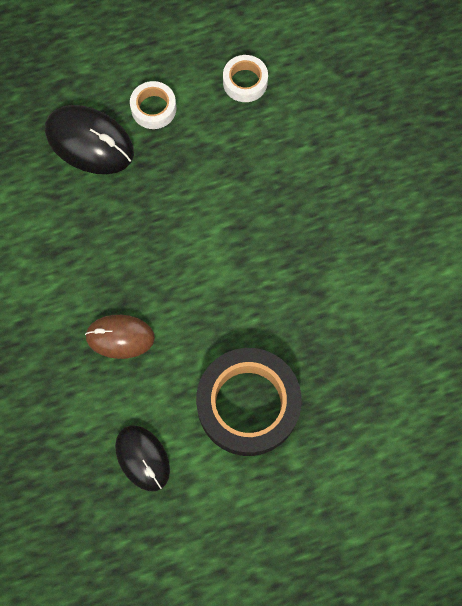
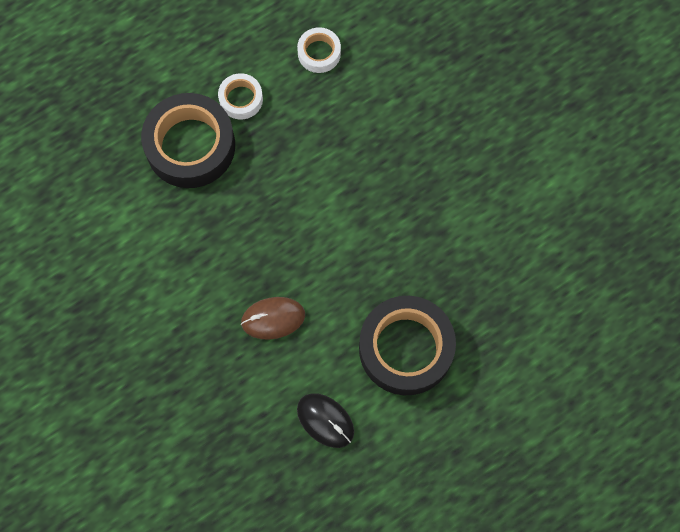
camera: 15 degrees left, 0 degrees up
black mouse [45,105,134,174] -> black tape [141,93,235,188]

